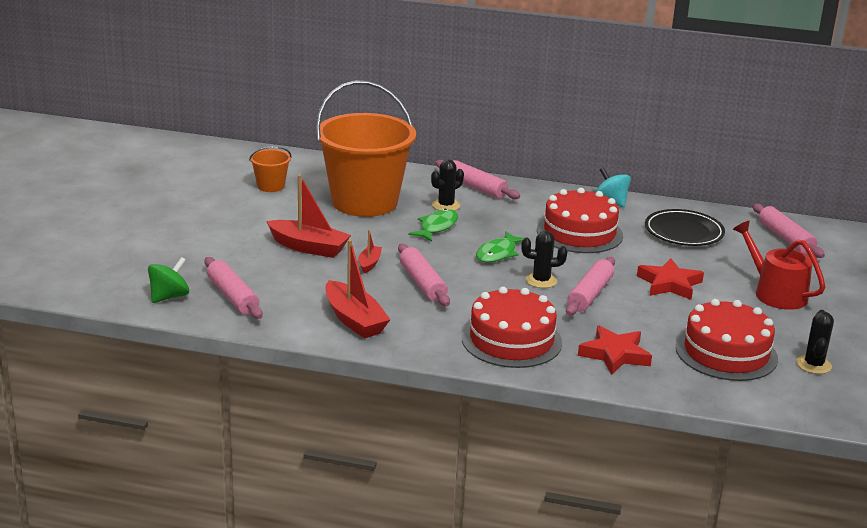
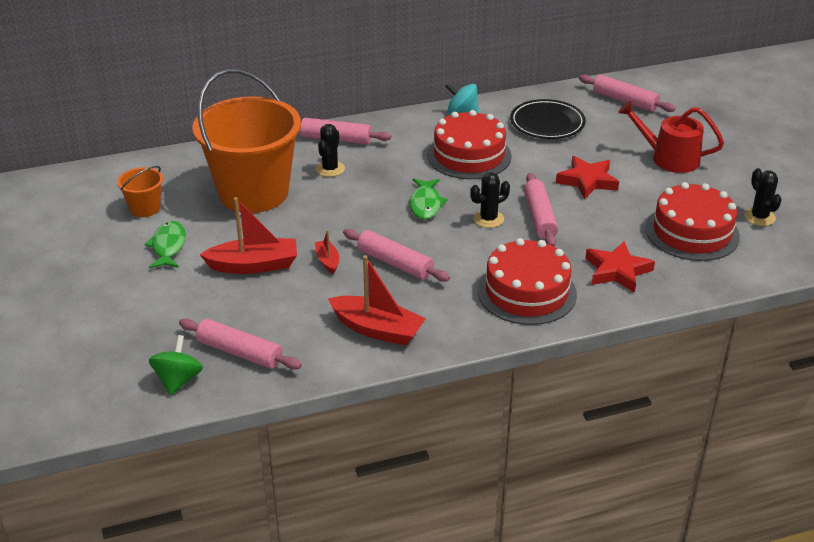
camera: 30 degrees left, 10 degrees up
green fish [408,209,458,242] -> green fish moved to [144,221,186,268]

